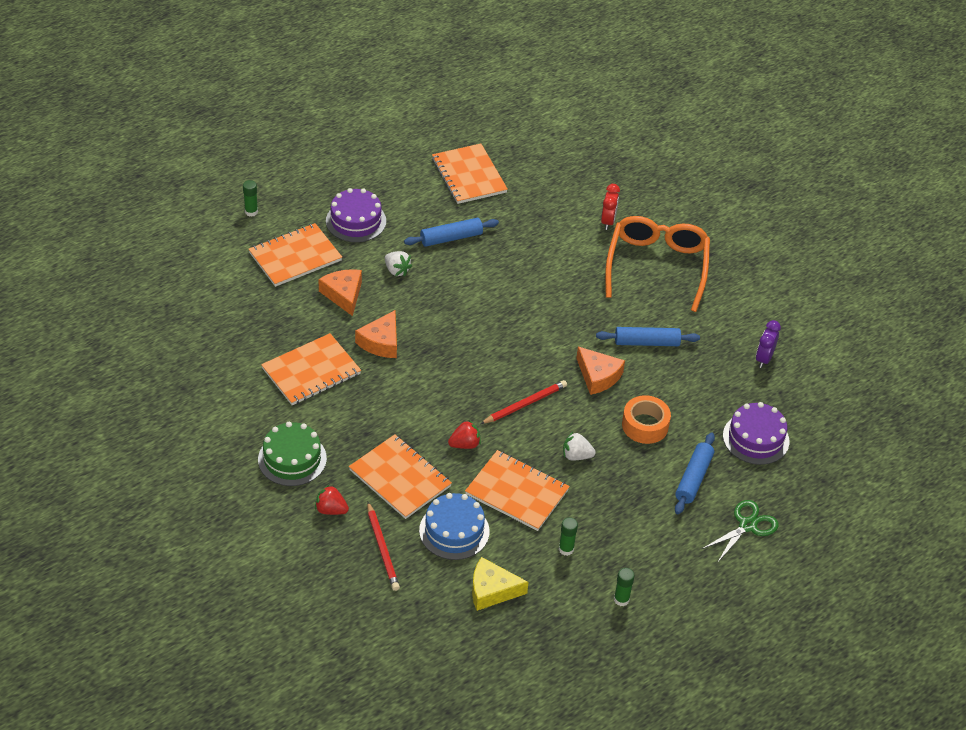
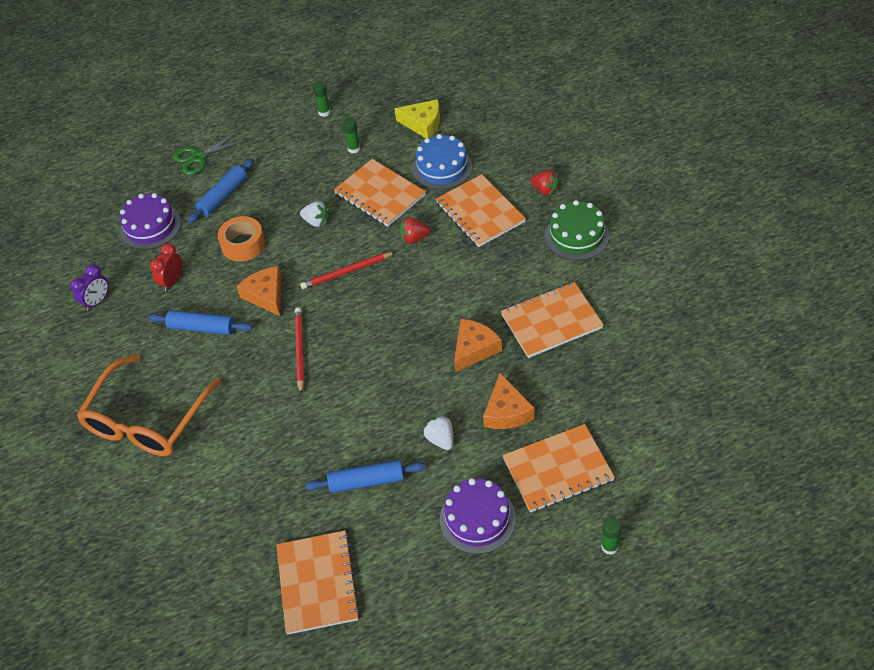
camera: 160 degrees left, 5 degrees up
red pencil [367,502,400,591] -> red pencil moved to [295,308,304,394]
red clock [601,184,620,230] -> red clock moved to [150,243,182,291]

